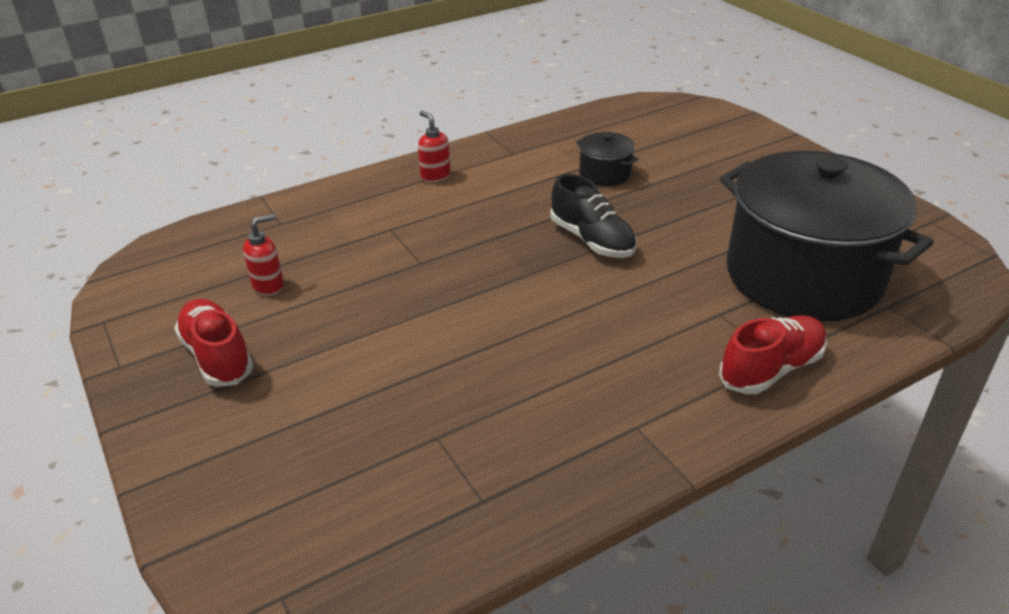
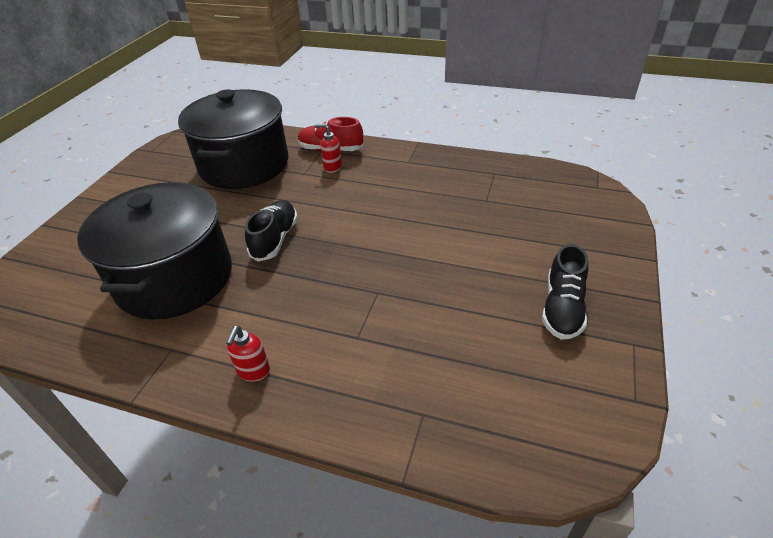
camera: 130 degrees left, 5 degrees up
red shoe [174,299,253,387] -> black shoe [542,244,588,340]
red soap dispenser [243,214,284,296] -> red soap dispenser moved to [314,123,342,173]
black pot [576,132,639,186] -> black pot [77,182,232,320], size x2.49

